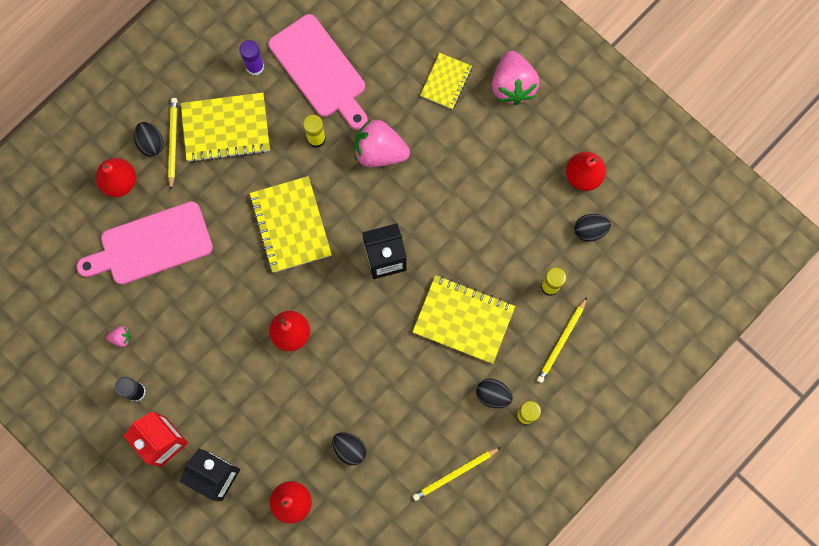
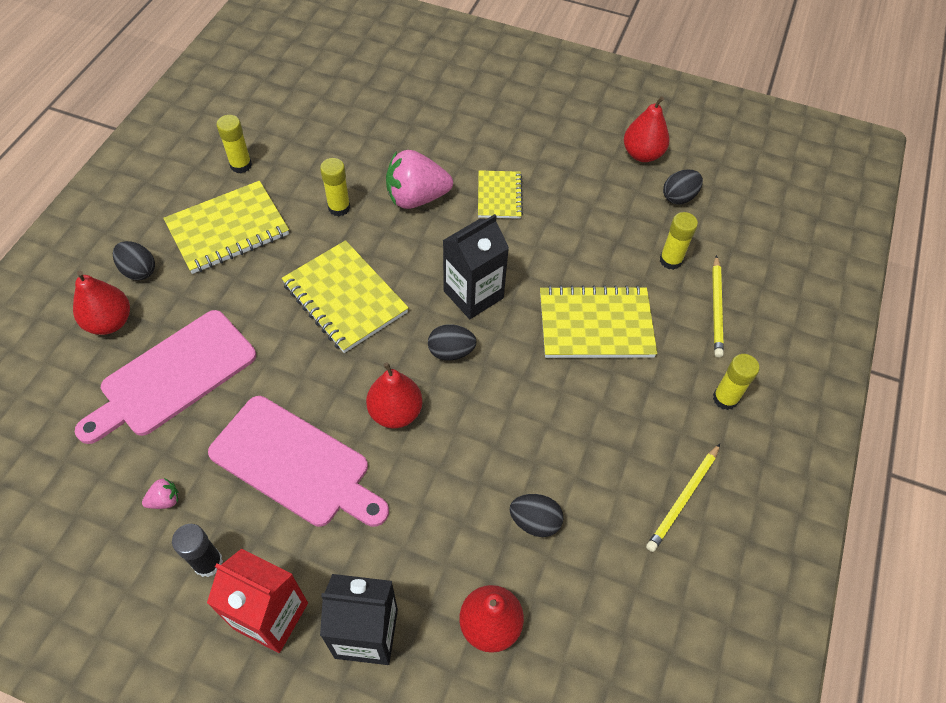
camera: 25 degrees left, 20 degrees down
yellow pencil [168,98,177,190] -> none
purple glue stick [239,40,264,75] -> yellow glue stick [216,115,252,173]
pink cutting board [268,14,368,130] -> pink cutting board moved to [208,396,389,527]
yellow notebook [420,53,472,109] -> yellow notebook moved to [478,170,523,219]
black egg [476,379,513,408] -> black egg moved to [428,324,477,361]
pink strawberry [492,51,540,105] -> none

